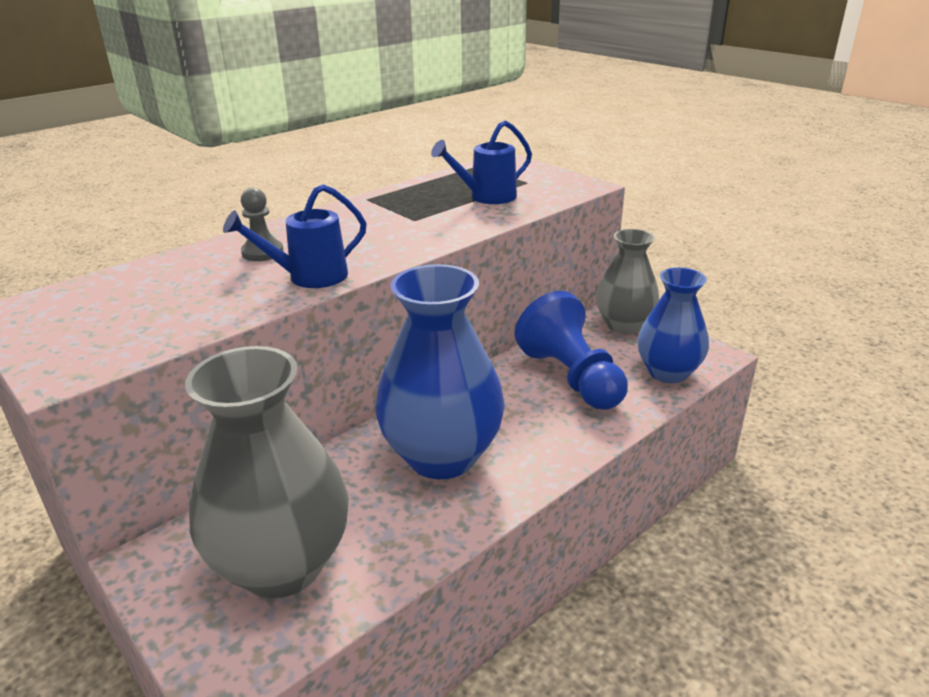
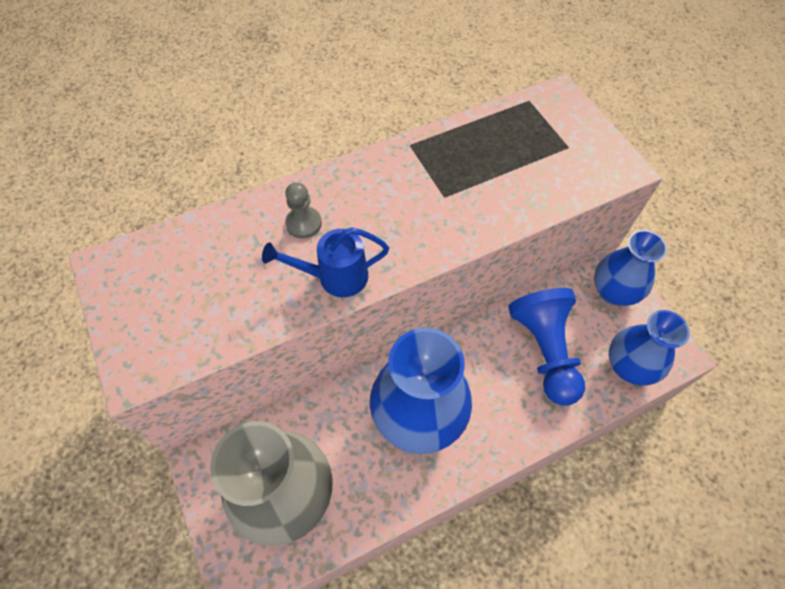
camera: 15 degrees right, 30 degrees up
blue watering can [431,120,532,204] -> none
grey vase [596,229,659,334] -> blue vase [594,230,667,306]

